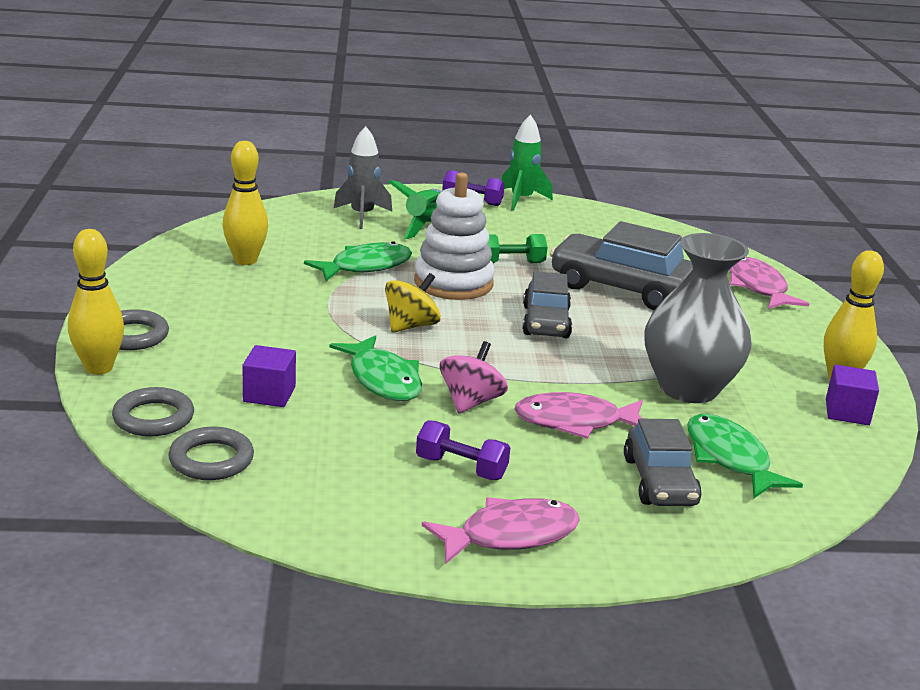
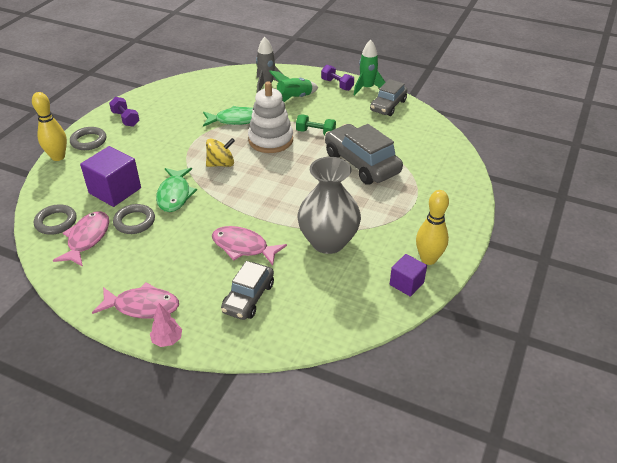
camera: 30 degrees right, 15 degrees up
grey ring [112,387,194,437] -> grey ring moved to [113,204,155,234]
yellow bowling pin [222,141,268,265] -> none
purple cube [243,345,296,407] -> purple cube [80,146,141,207], size x1.70
purple dumbbell [416,420,510,480] -> purple dumbbell moved to [109,97,139,127]
pink spinning top [440,341,508,414] -> none
grey car [522,271,572,339] -> grey car moved to [370,79,407,116]
green fish [687,414,803,498] -> none
pink fish [730,257,809,309] -> pink fish moved to [53,211,109,267]
none -> pink tree [150,303,182,347]

